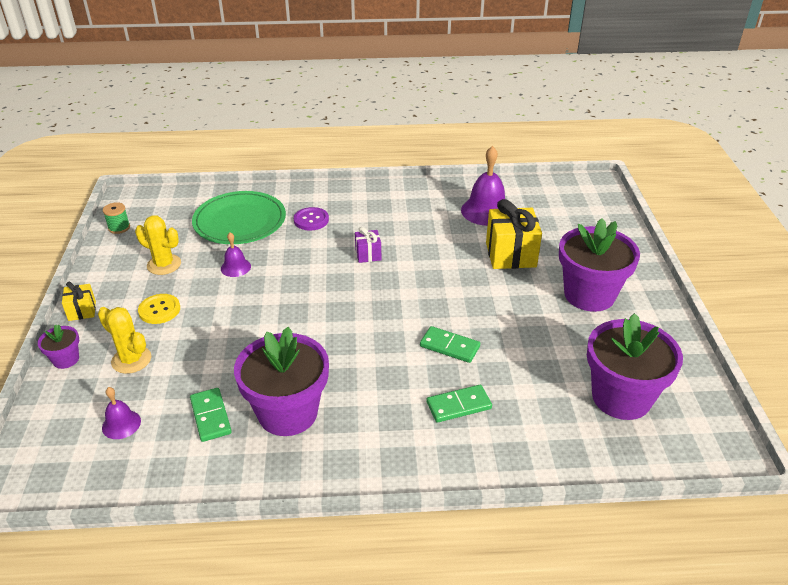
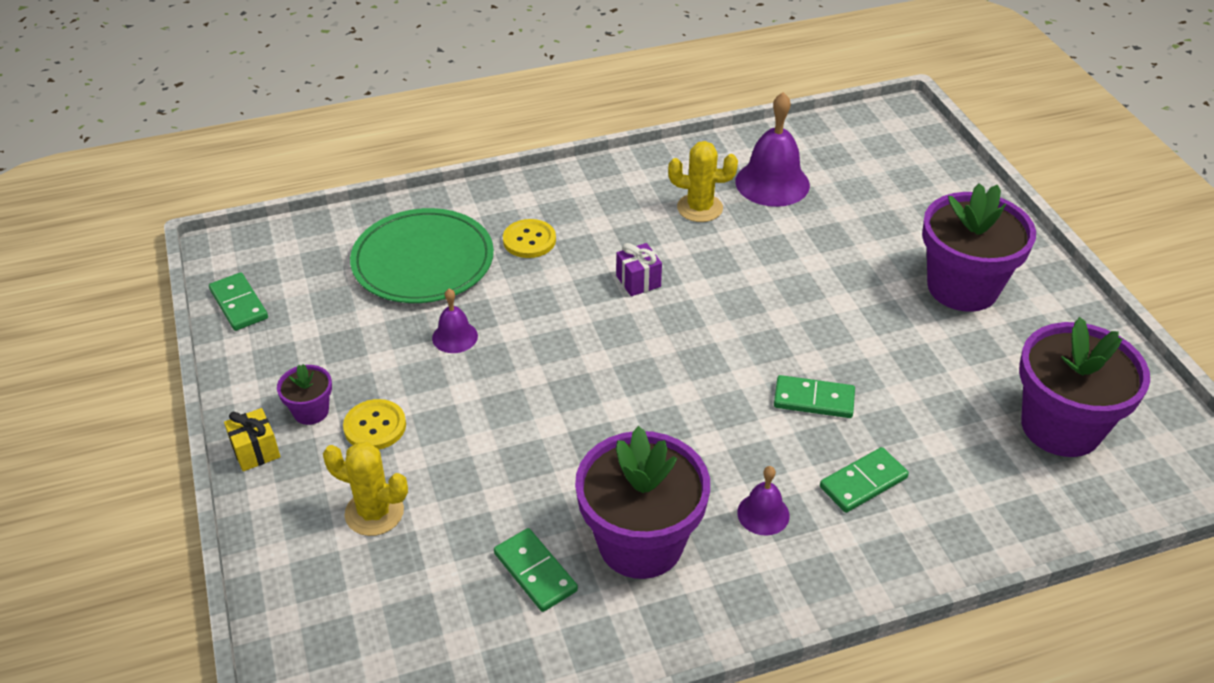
camera: 15 degrees left, 5 degrees up
purple flower pot [38,325,79,369] -> purple flower pot moved to [277,364,332,425]
purple bell [102,387,141,439] -> purple bell moved to [737,466,790,536]
green spool [103,202,130,234] -> green domino [209,272,268,331]
yellow cactus [135,216,181,275] -> yellow cactus moved to [668,141,738,222]
purple button [294,207,329,230] -> yellow button [503,219,556,258]
yellow gift [486,199,542,269] -> none

